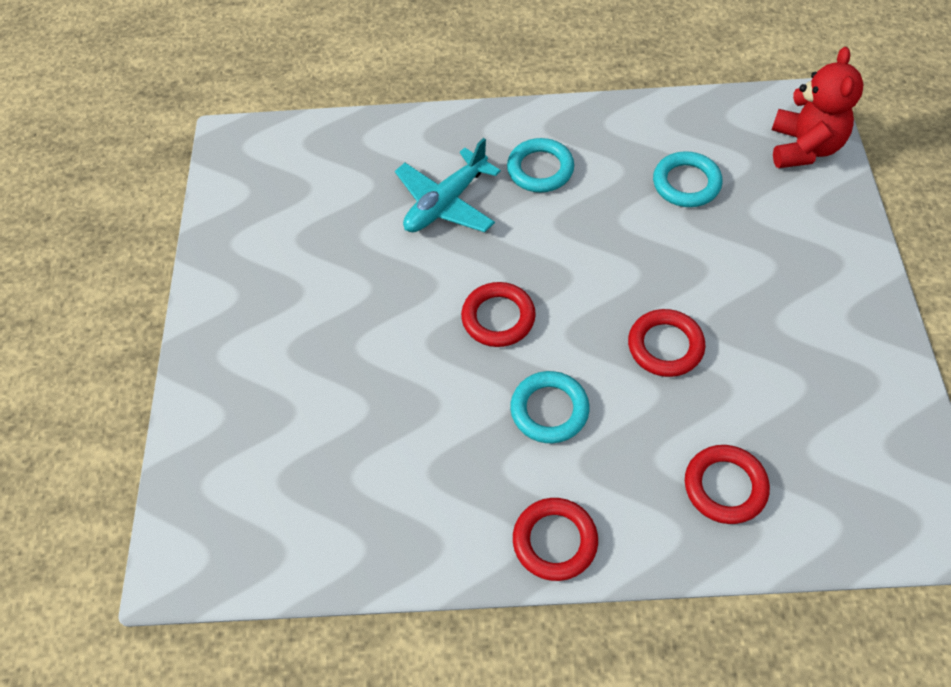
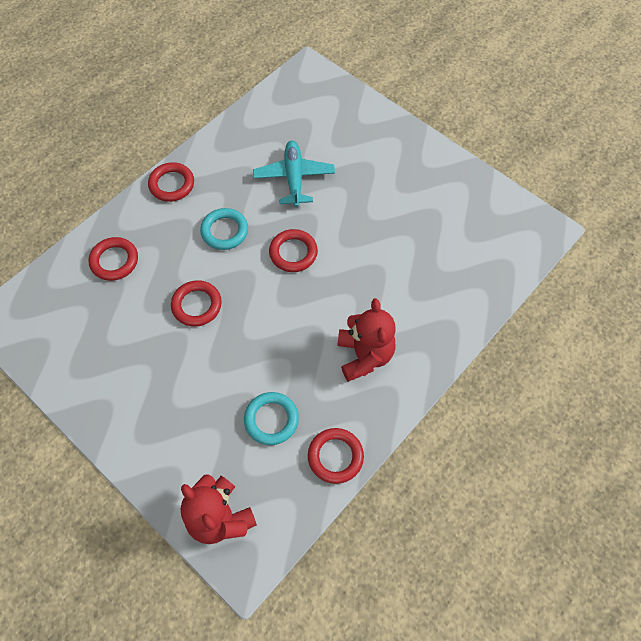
camera: 130 degrees right, 5 degrees up
turquoise plane [395,138,501,232] -> turquoise plane moved to [253,141,335,207]
turquoise ring [507,138,574,193] -> red teddy bear [337,298,396,382]
none -> red ring [308,428,364,484]

